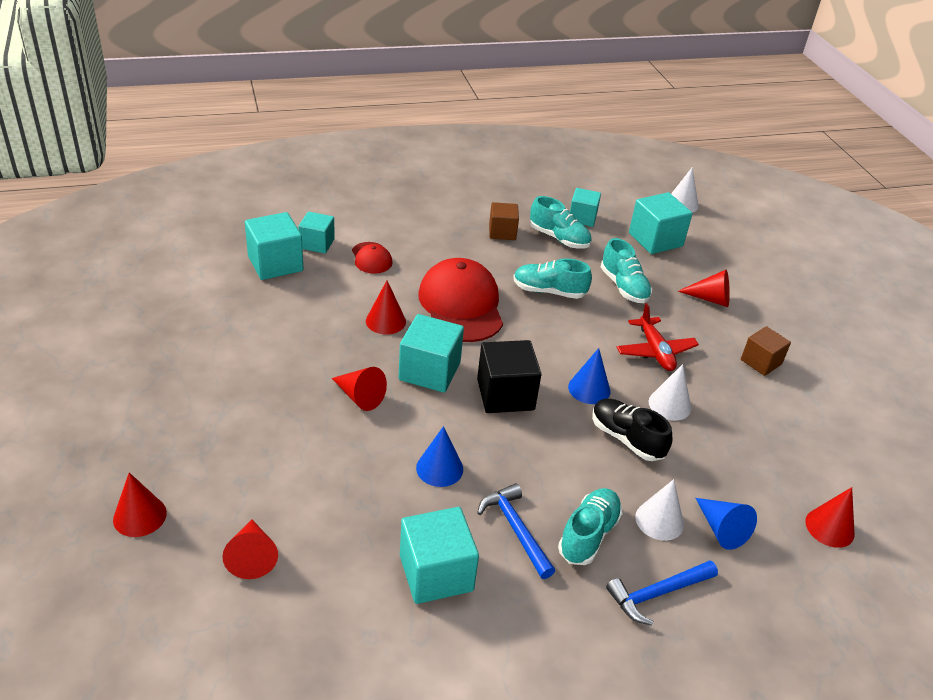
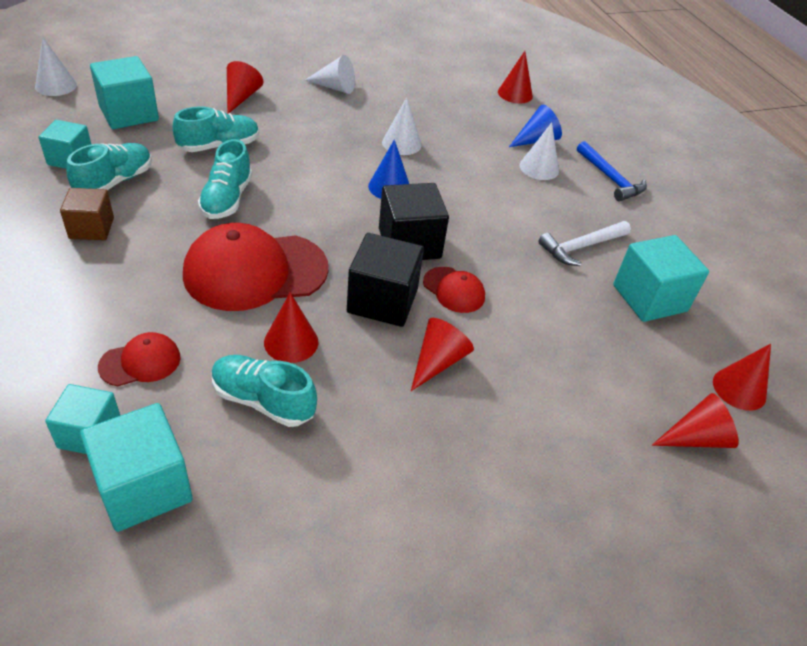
camera: 95 degrees left, 5 degrees up
red cone [113,472,167,537] -> red cone moved to [713,344,771,411]
turquoise cube [399,314,464,393] -> black cube [347,233,424,327]
blue cone [416,426,463,487] -> none
blue hammer [477,483,555,579] -> white hammer [538,221,631,266]
turquoise shoe [558,488,623,565] -> turquoise shoe moved to [212,355,317,427]
black shoe [592,399,672,461] -> none
red plane [617,303,699,371] -> none
brown cube [741,326,791,376] -> white cone [305,55,355,94]
none -> red cap [423,267,485,313]

